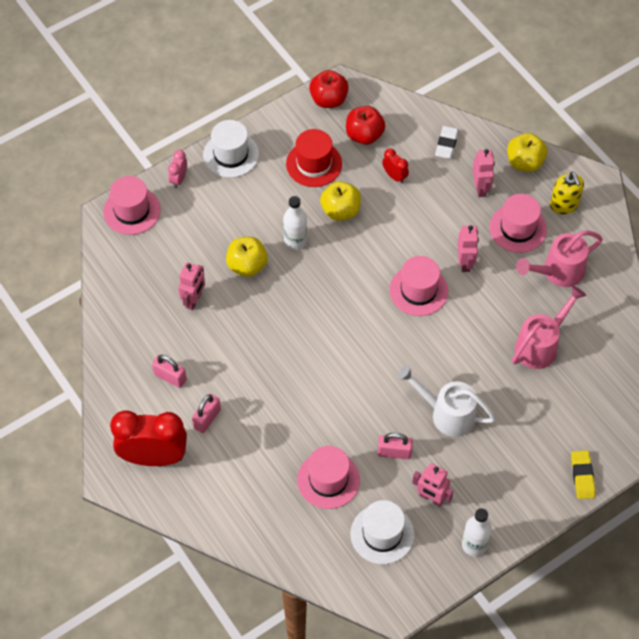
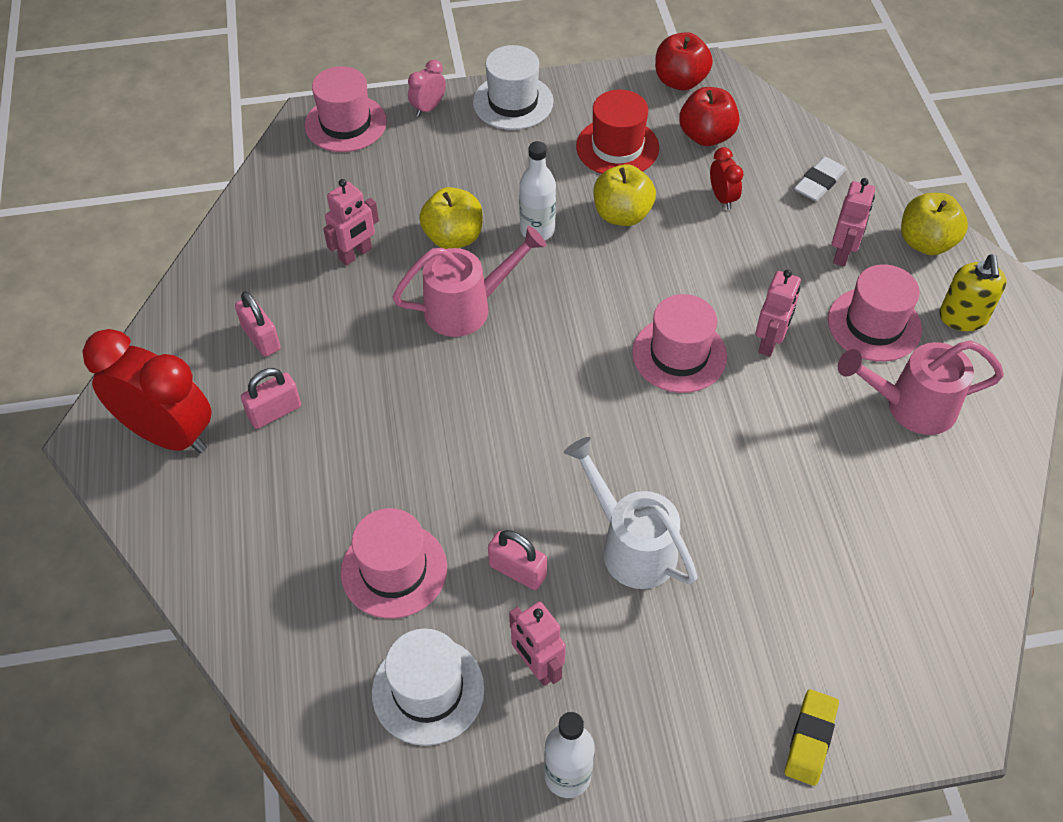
camera: 25 degrees right, 5 degrees down
pink watering can [512,285,586,369] -> pink watering can moved to [392,226,546,337]

